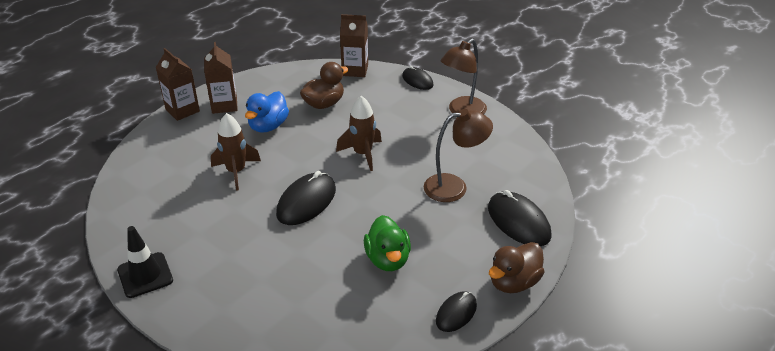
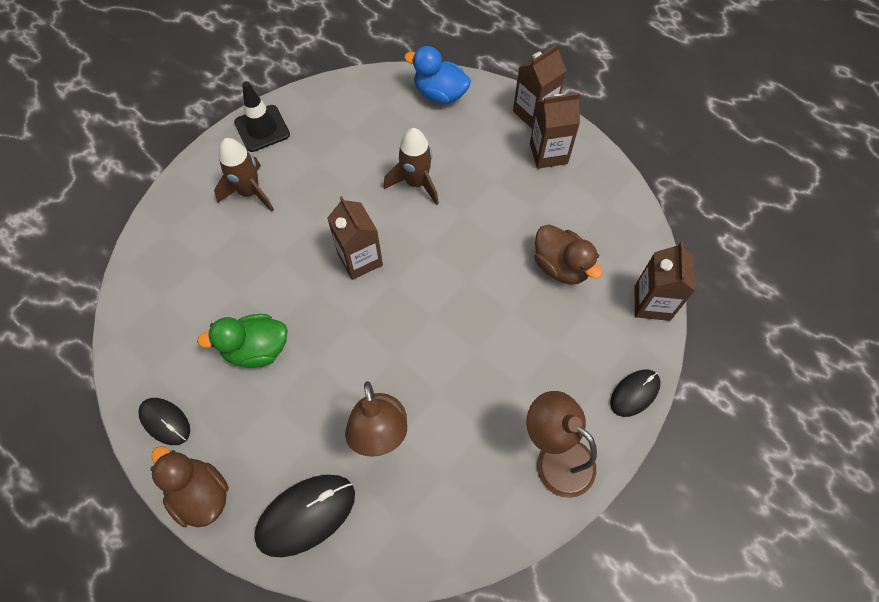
camera: 90 degrees right, 25 degrees up
blue duck [245,91,289,133] -> blue duck moved to [404,46,471,104]
black mouse [276,171,336,225] -> brown carton [327,196,383,280]
brown rocket [336,96,382,171] -> brown rocket moved to [214,138,274,212]

